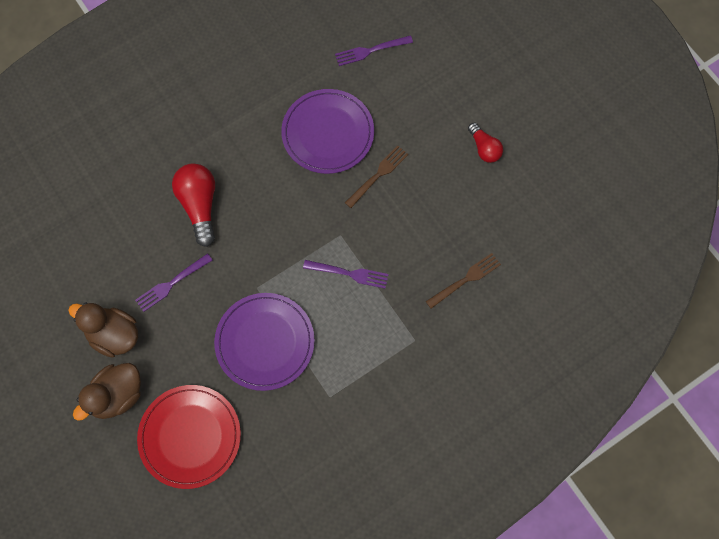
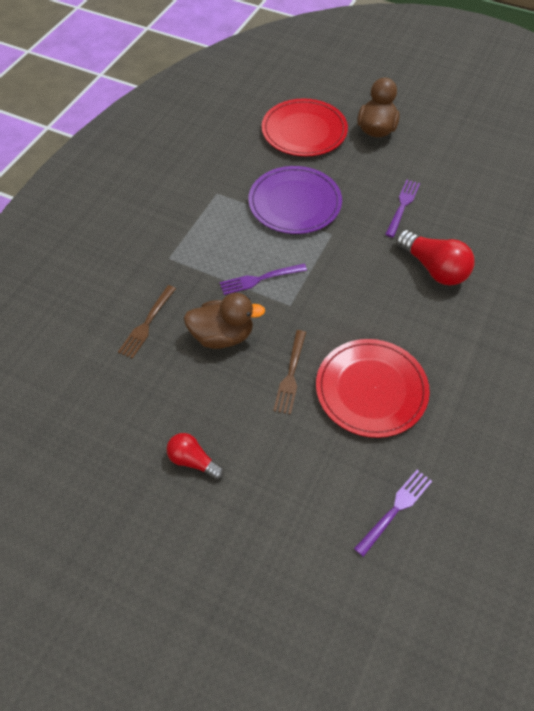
camera: 150 degrees right, 15 degrees down
brown duck [68,302,138,358] -> brown duck moved to [184,293,265,349]
purple plate [281,89,374,174] -> red plate [316,339,430,438]

